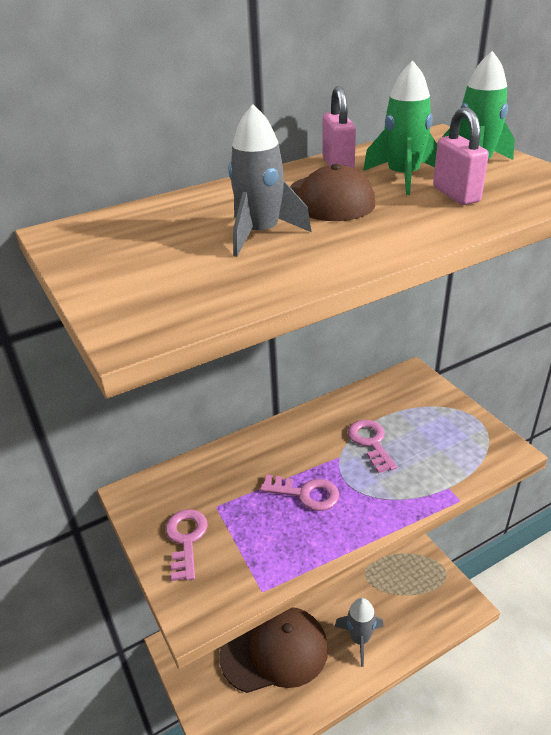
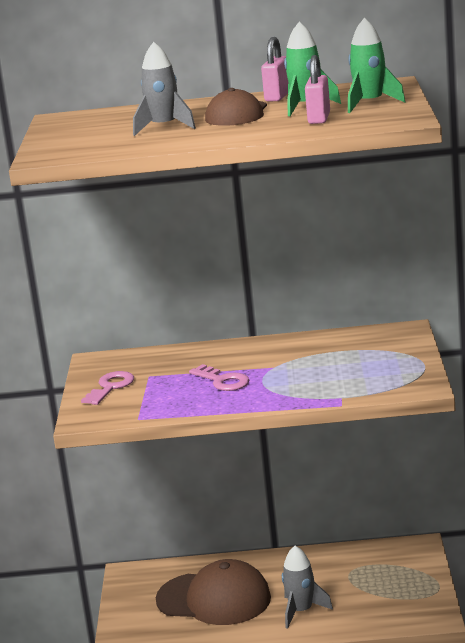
camera: 30 degrees right, 15 degrees down
pink key [348,420,397,473] -> none

